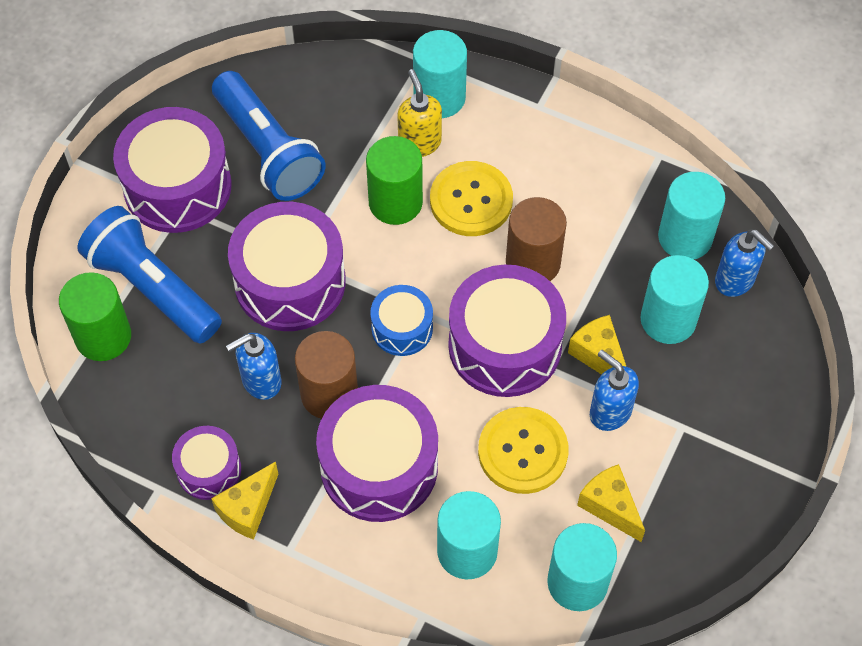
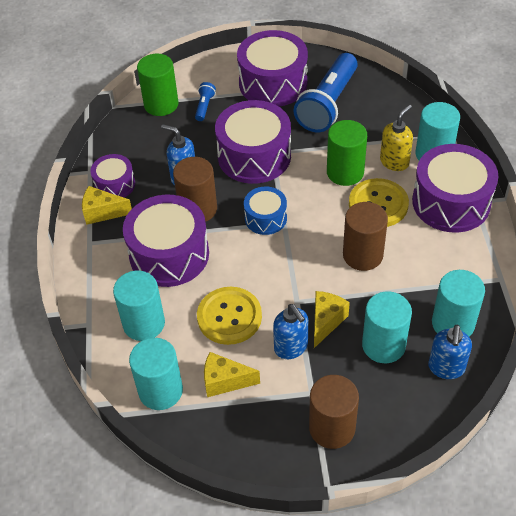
camera: 60 degrees right, 10 degrees down
blue flashlight [77,206,222,343] -> blue flashlight [195,82,216,121], size x0.42
purple drum [448,264,566,397] -> purple drum moved to [412,144,498,233]
yellow cheese [577,464,645,542] -> yellow cheese turned 105 degrees counterclockwise [204,352,260,397]
blue soap dispenser [590,350,639,431] -> blue soap dispenser turned 135 degrees clockwise [273,304,308,359]
none -> brown cylinder [309,375,359,449]

